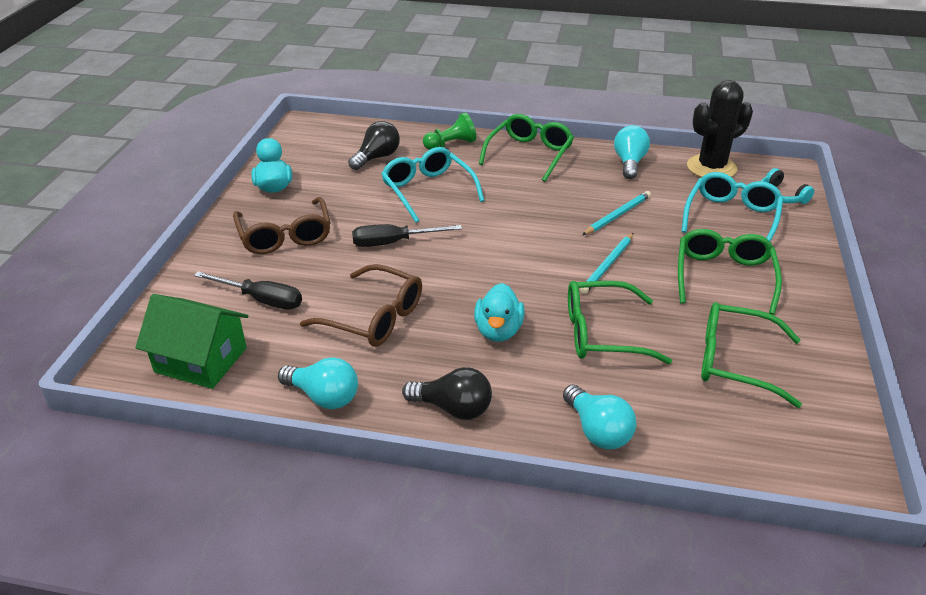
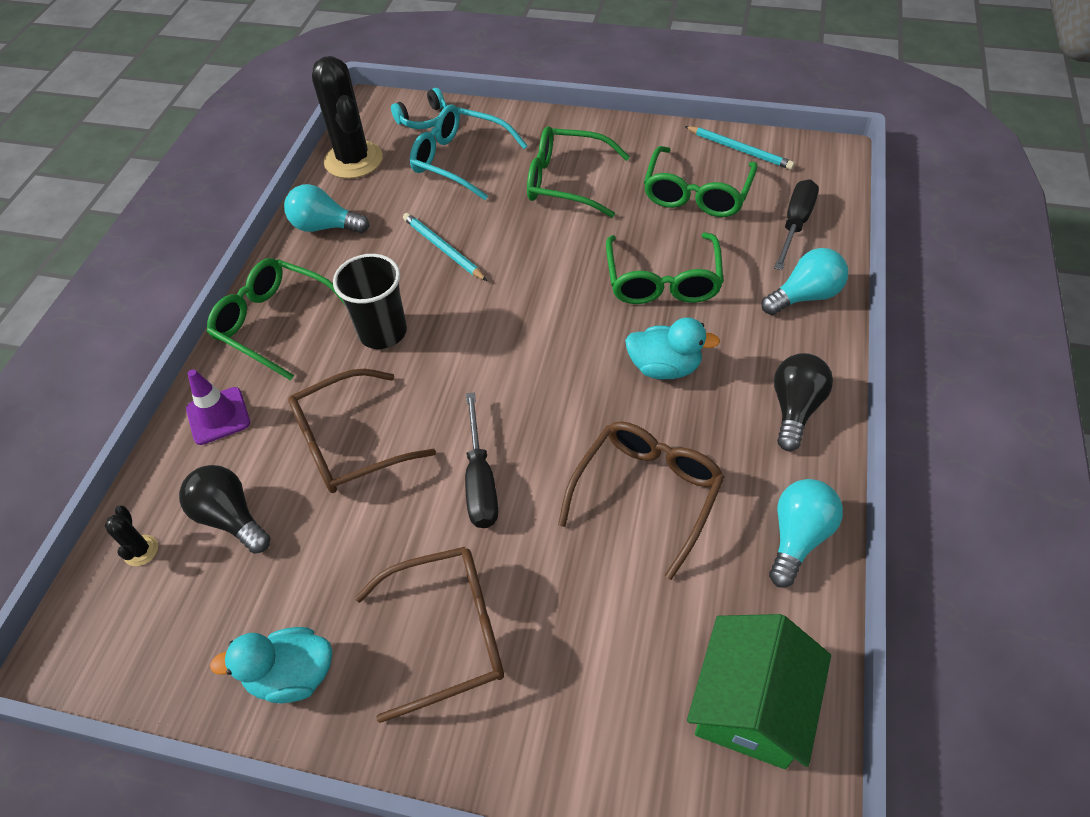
camera: 85 degrees left, 15 degrees up
black screwdriver [194,271,302,309] -> black screwdriver moved to [774,179,819,270]
turquoise glasses [381,147,484,223] -> brown glasses [288,369,436,493]
green pawn [423,112,476,150] -> purple traffic cone [186,369,250,445]
turquoise pencil [580,233,633,294] -> turquoise pencil moved to [685,126,795,170]
none -> black cactus [105,505,158,566]
none -> black cup [333,254,407,349]

